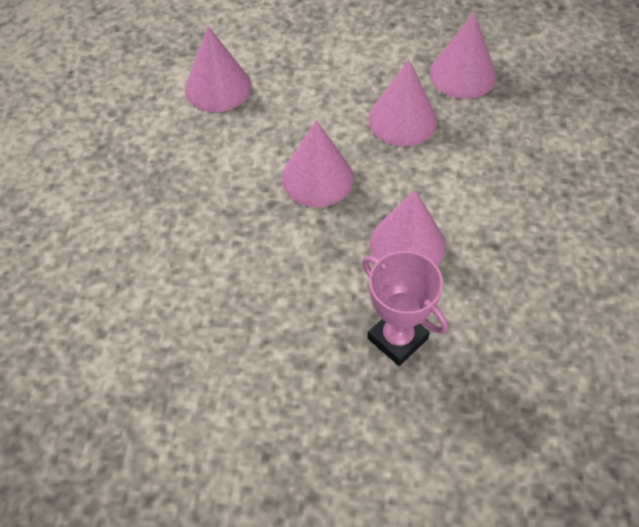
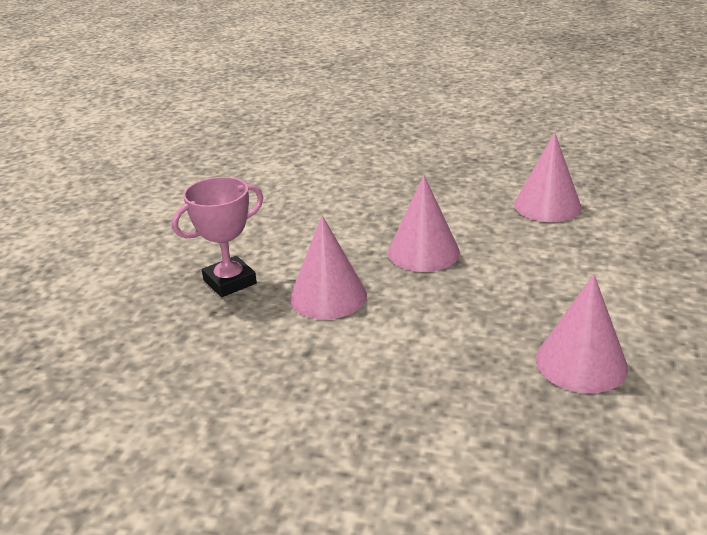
camera: 100 degrees right, 25 degrees down
pink cone [368,60,437,146] -> none

